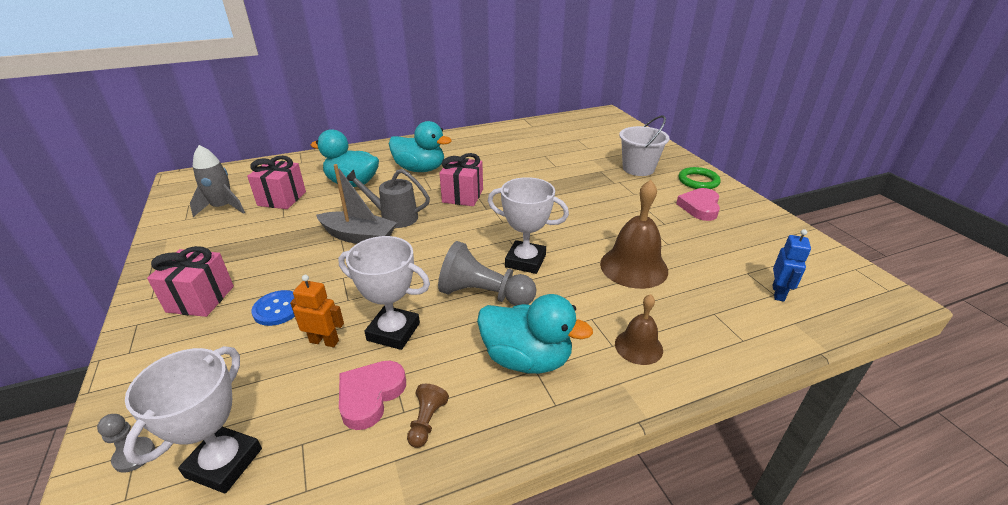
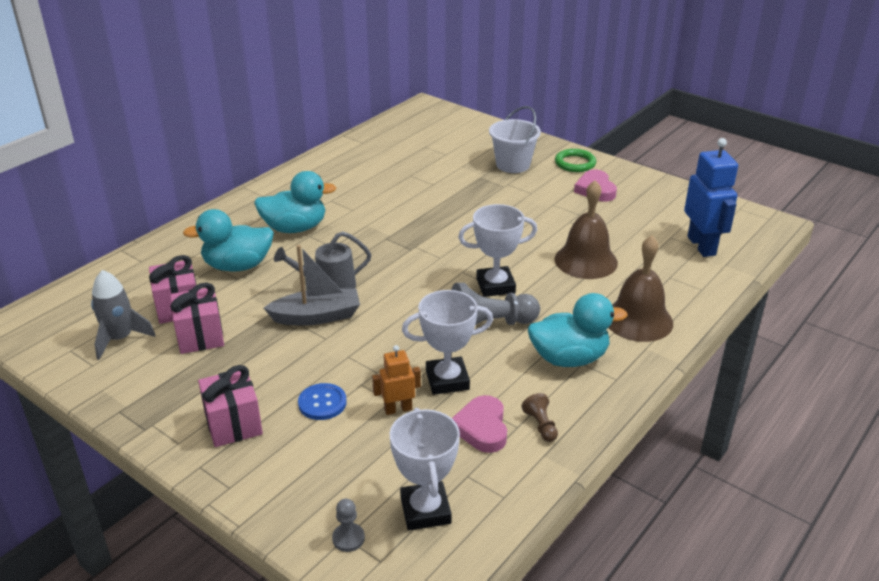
camera: 30 degrees left, 0 degrees up
pink gift [439,153,483,206] -> pink gift moved to [170,283,224,354]
brown bell [615,294,663,365] -> brown bell [608,236,673,342], size x1.71
blue robot [773,229,811,302] -> blue robot [684,138,738,257], size x1.82

